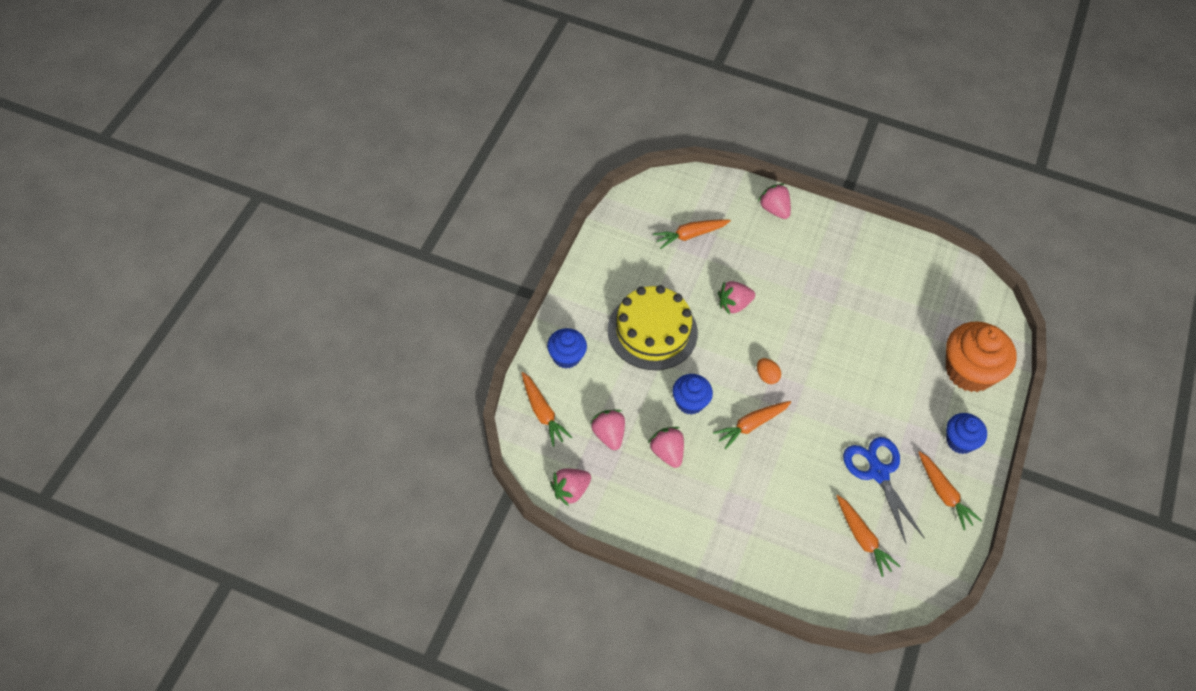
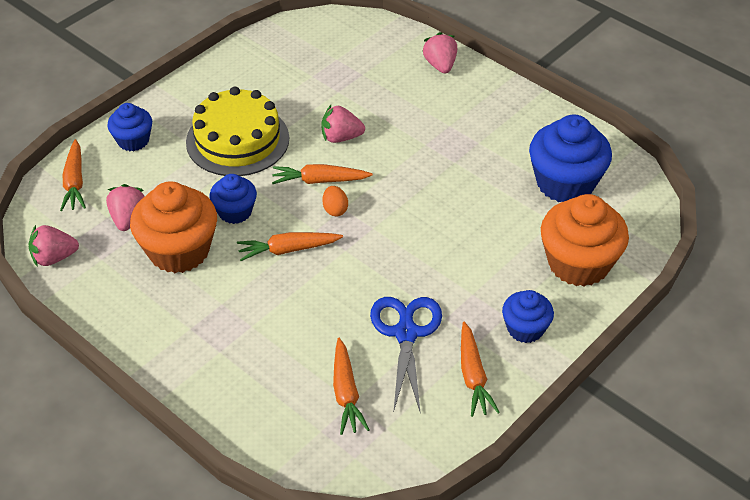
camera: 25 degrees right, 10 degrees down
pink strawberry [648,427,684,468] -> orange cupcake [130,181,217,273]
orange carrot [653,219,731,249] -> orange carrot moved to [272,164,373,184]
none -> blue cupcake [529,115,612,202]

